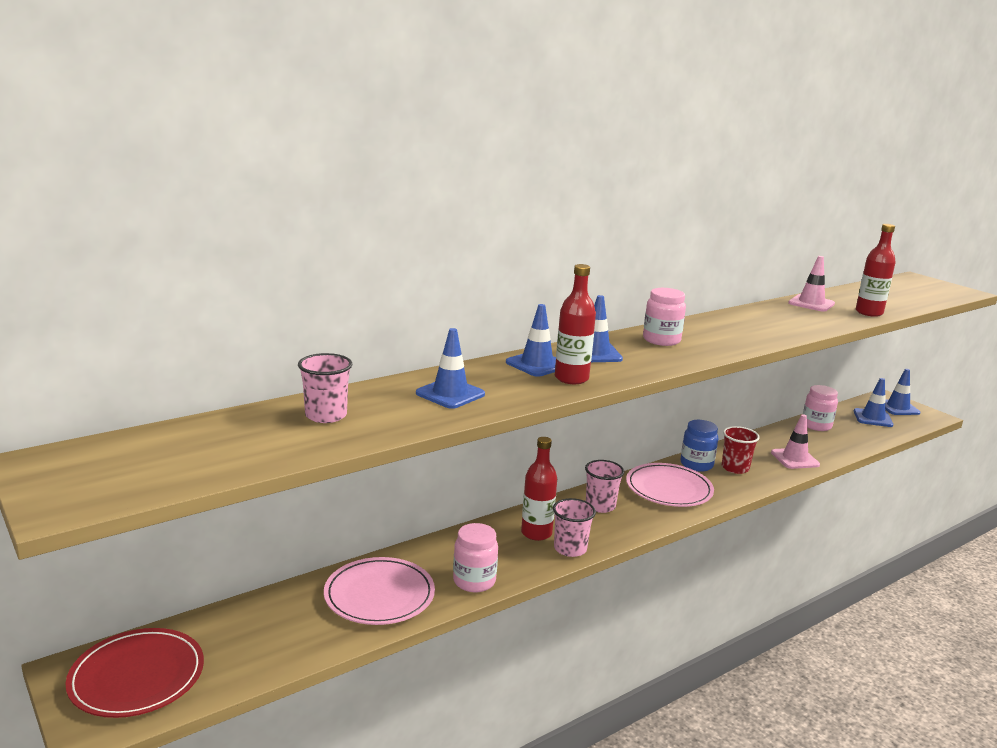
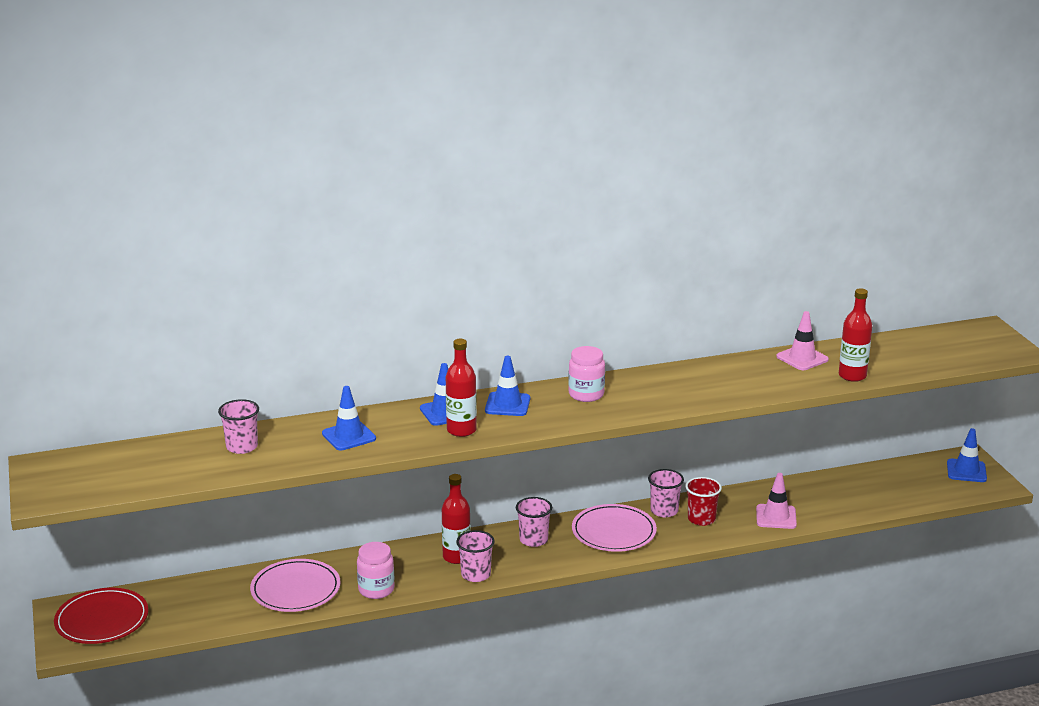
camera: 20 degrees right, 5 degrees up
blue jar [681,420,718,472] -> pink cup [648,469,684,517]
pink jar [803,385,838,431] -> none
blue traffic cone [854,378,893,427] -> none

